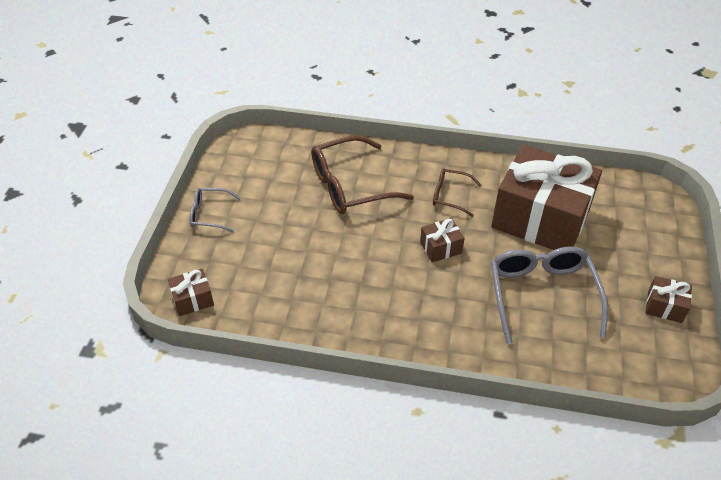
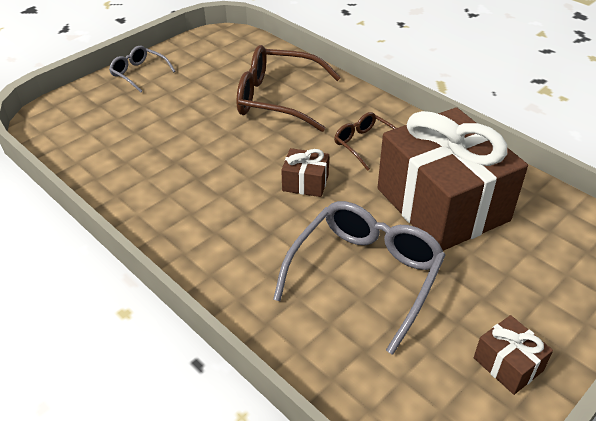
camera: 35 degrees right, 5 degrees down
brown gift [168,268,214,316] -> none

